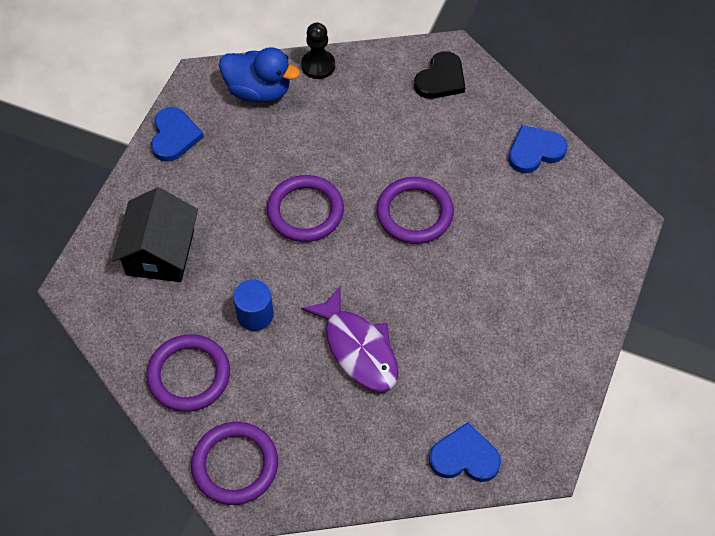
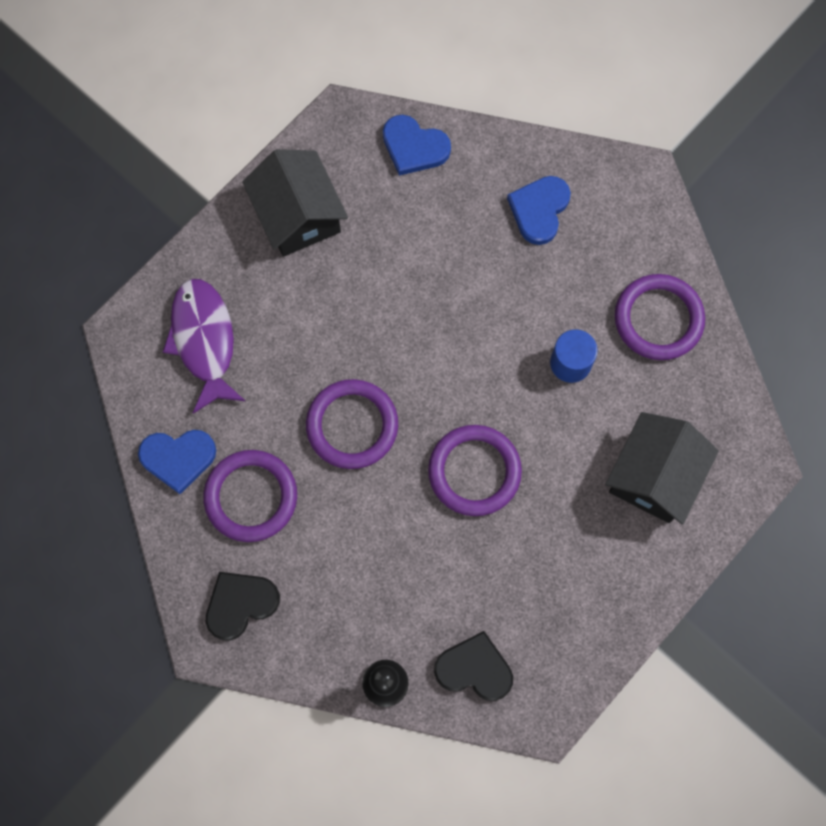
camera: 160 degrees left, 15 degrees up
blue heart [151,107,204,162] -> blue heart moved to [507,176,571,245]
purple ring [191,422,278,505] -> purple ring moved to [203,450,297,542]
blue duck [219,47,300,103] -> black heart [434,631,513,701]
purple fish [301,285,398,392] -> purple fish moved to [163,279,245,414]
none -> black house [242,149,348,257]

